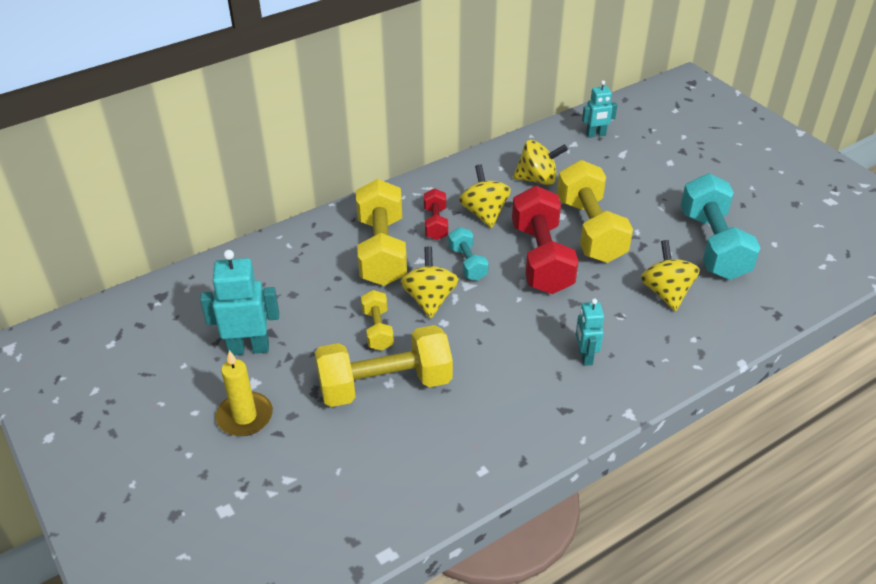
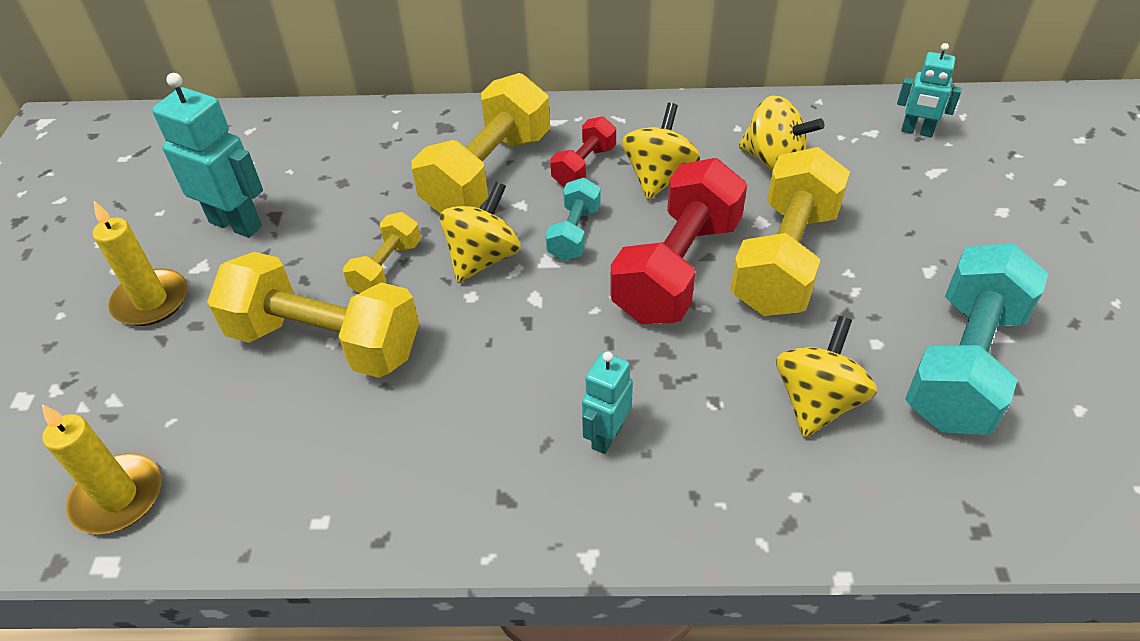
camera: 35 degrees right, 5 degrees up
none -> yellow candle [42,404,162,534]

